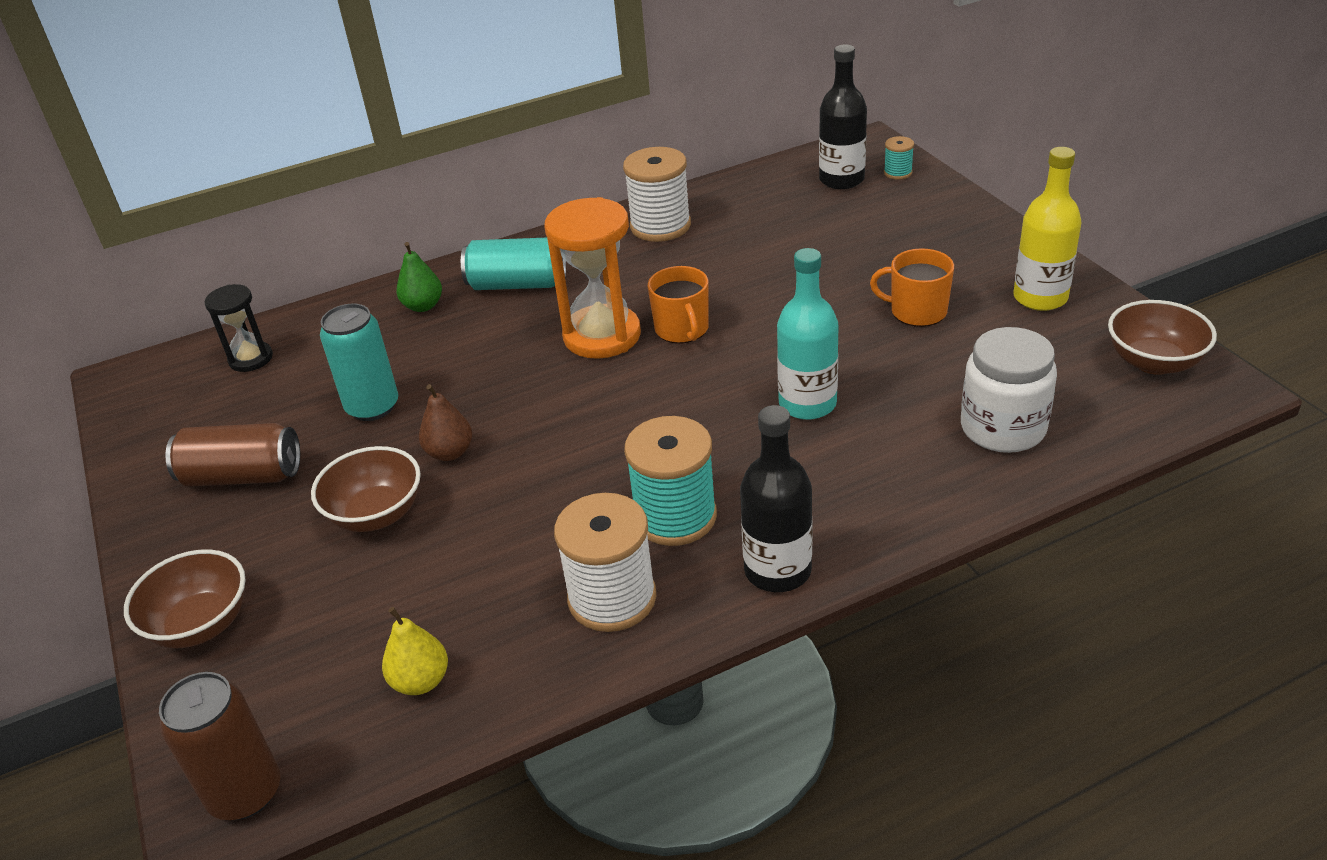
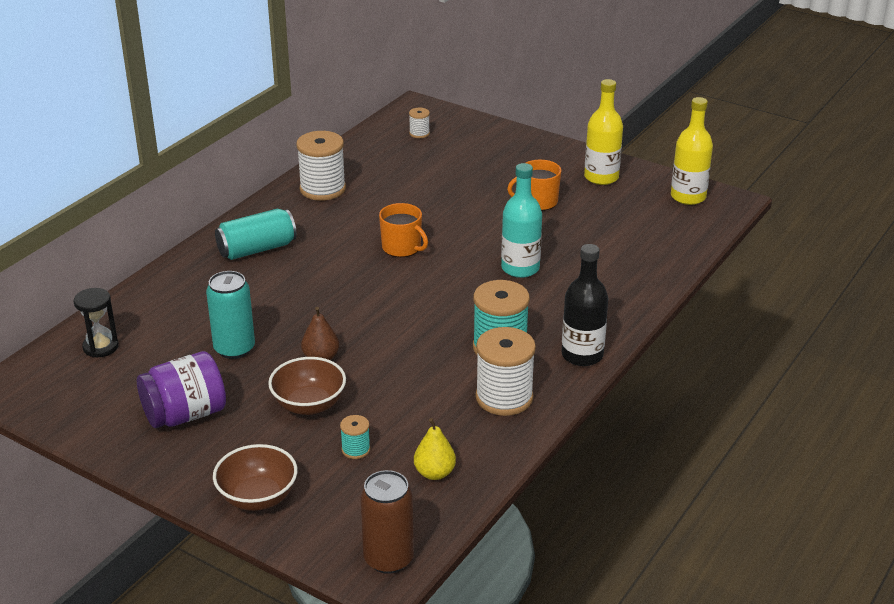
camera: 35 degrees left, 5 degrees down
brown can [165,423,300,487] -> purple jar [137,351,226,428]
green pear [396,242,442,312] -> none
orange hourglass [545,197,641,359] -> none
black bottle [819,44,867,189] -> white spool [409,108,430,138]
turquoise spool [884,136,914,180] -> turquoise spool moved to [340,415,370,459]
white jar [961,327,1057,453] -> none
brown bowl [1108,300,1217,375] -> yellow bottle [671,97,713,205]

